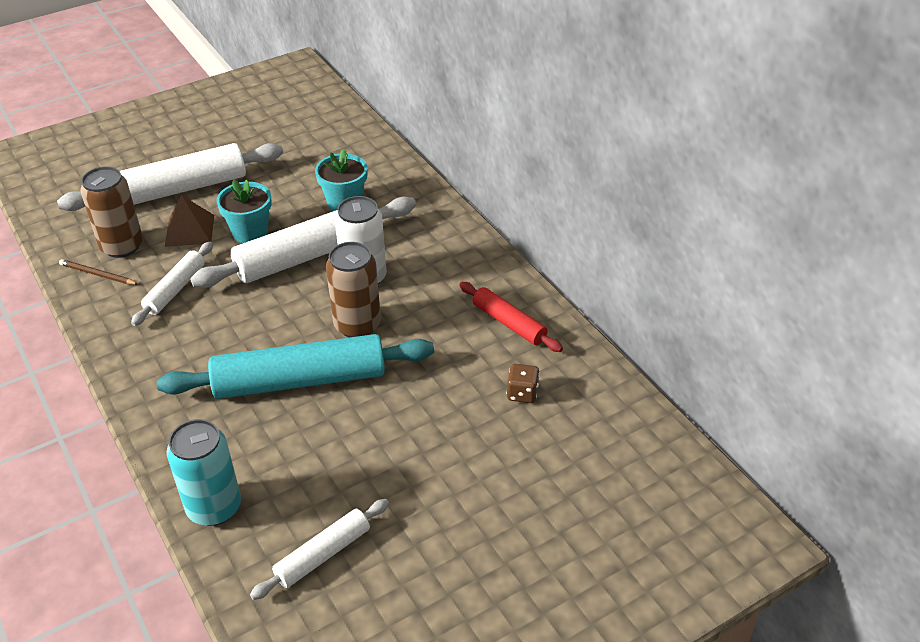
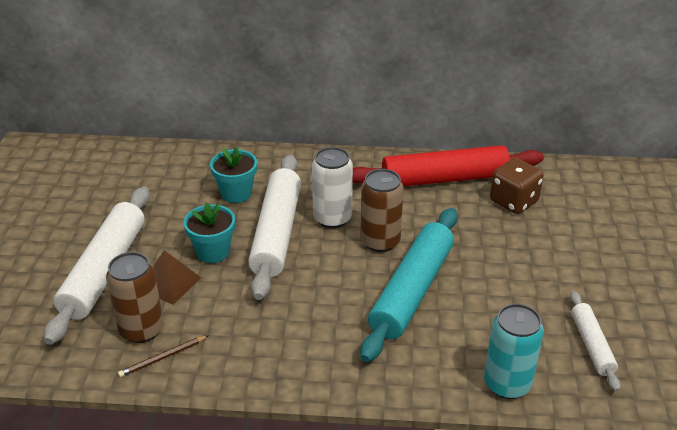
camera: 55 degrees left, 5 degrees down
white rolling pin [131,242,213,326] -> none
red rolling pin [459,282,563,352] -> red rolling pin [353,145,544,186], size x1.89
brown dice [506,364,540,403] -> brown dice [490,158,544,214], size x1.78

